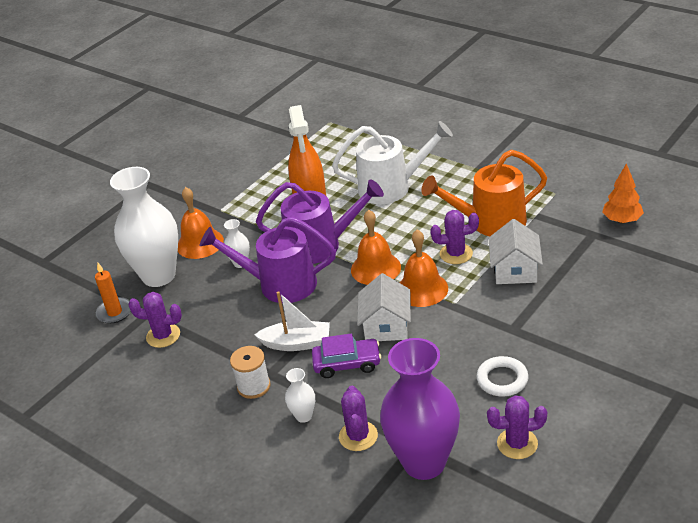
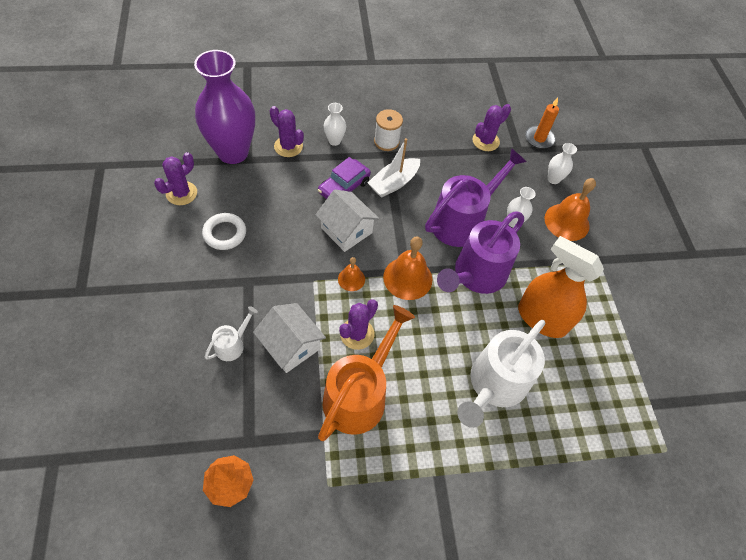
camera: 125 degrees right, 20 degrees up
white vase [110,167,178,287] -> white vase [548,143,577,184], size x0.42
orange bell [400,230,448,307] -> orange bell [338,257,365,291], size x0.55
none -> white watering can [205,306,258,361]

